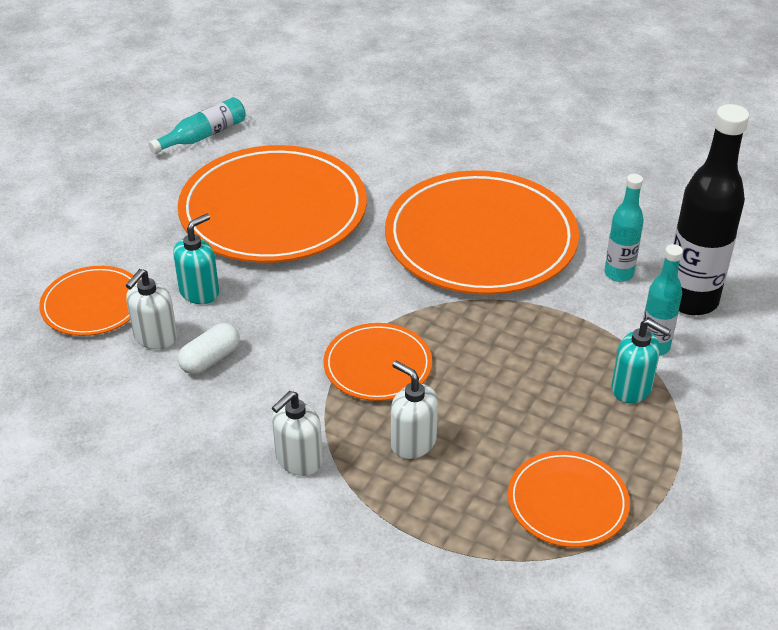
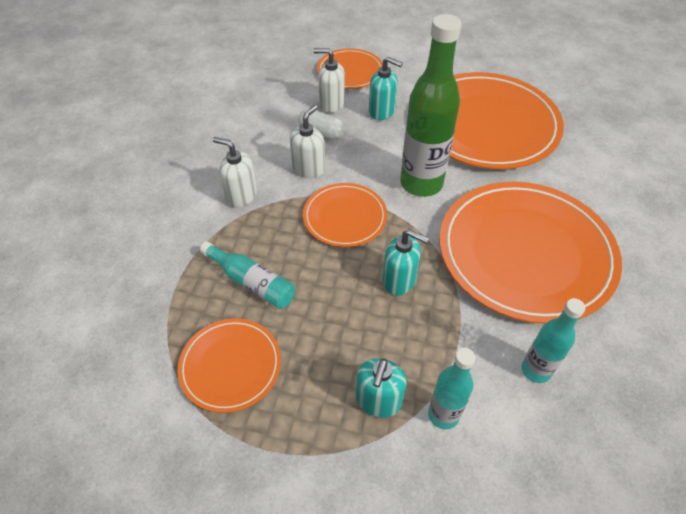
camera: 75 degrees right, 10 degrees up
turquoise bottle [148,97,246,154] -> turquoise bottle moved to [200,242,295,309]
white soap dispenser [391,361,438,459] -> white soap dispenser moved to [290,105,325,178]
black bottle [673,104,749,315] -> none
none -> turquoise soap dispenser [383,229,429,295]
none -> green bottle [400,14,461,197]

